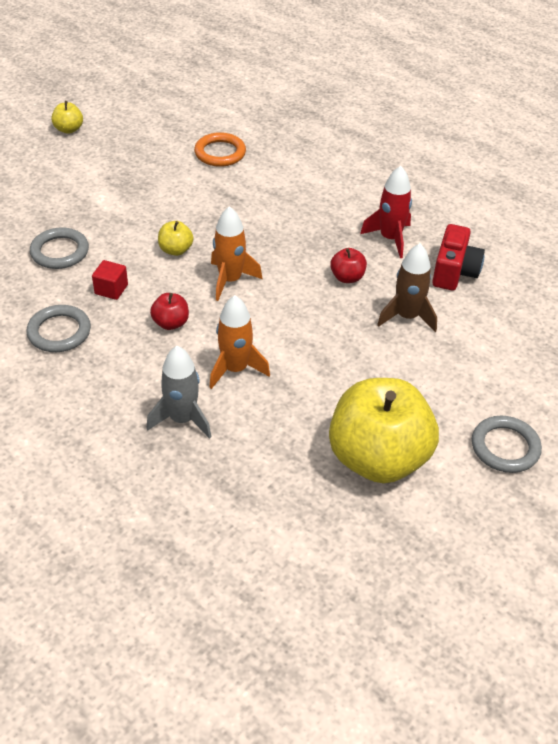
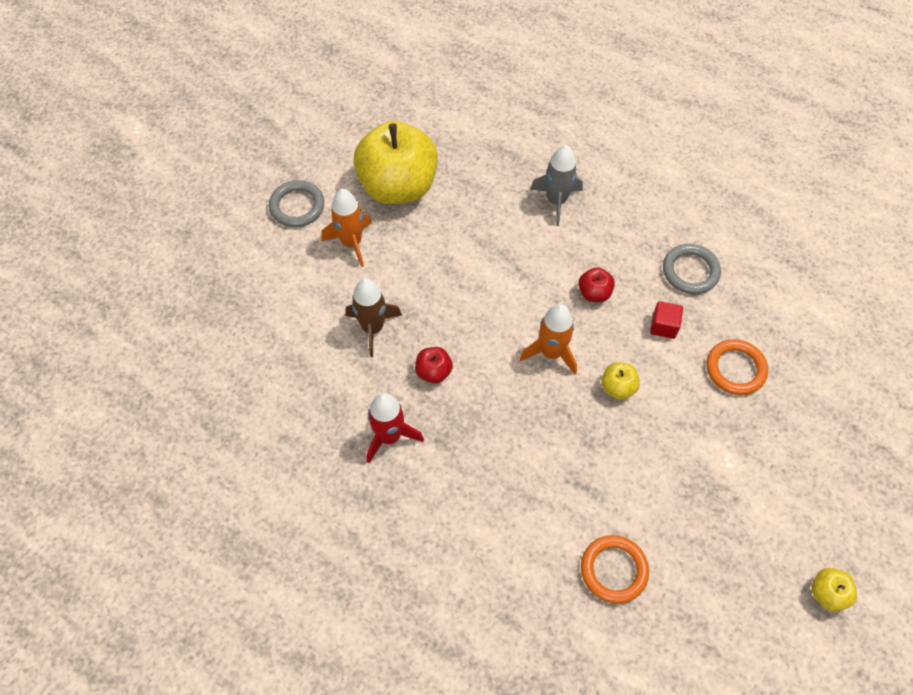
camera: 175 degrees right, 15 degrees up
grey ring [30,227,89,269] -> orange ring [707,339,768,395]
orange rocket [209,295,270,389] -> orange rocket moved to [321,189,372,267]
red camera [432,224,485,290] -> none

